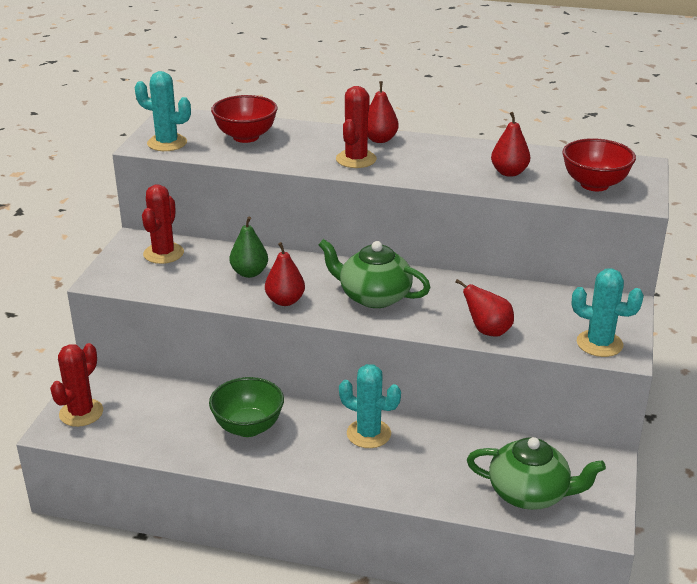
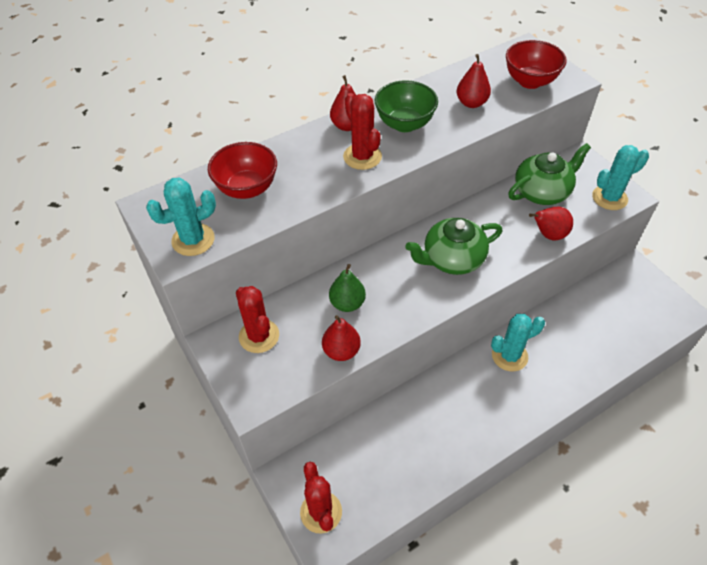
camera: 45 degrees left, 20 degrees up
green bowl [209,377,284,437] -> green bowl moved to [375,80,438,132]
red pear [265,242,305,306] -> red pear moved to [322,315,361,361]
green teapot [467,437,606,510] -> green teapot moved to [508,143,591,205]

